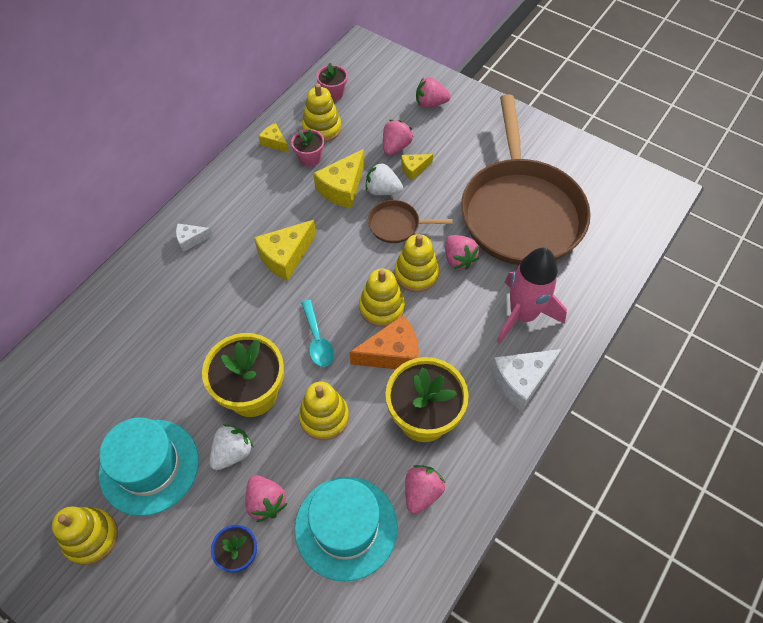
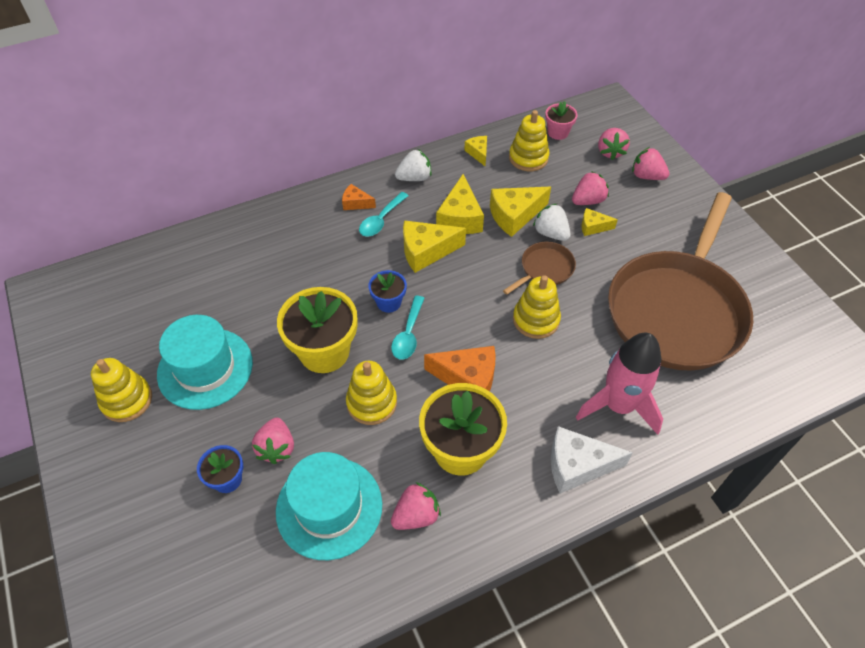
camera: 30 degrees right, 5 degrees down
white cheese [176,223,213,252] -> orange cheese [342,184,376,210]
white strawberry [210,424,254,470] -> white strawberry moved to [395,149,432,181]
pink flower pot [291,129,324,167] -> none
yellow stacking toy [359,269,405,327] -> none
brown pan [368,200,453,243] -> brown pan turned 105 degrees clockwise [503,242,576,295]
pink strawberry [445,235,479,270] -> pink strawberry moved to [598,128,630,160]
none -> turquoise spoon [359,192,408,236]
none -> blue flower pot [368,270,407,313]
none -> yellow cheese [436,174,484,234]

